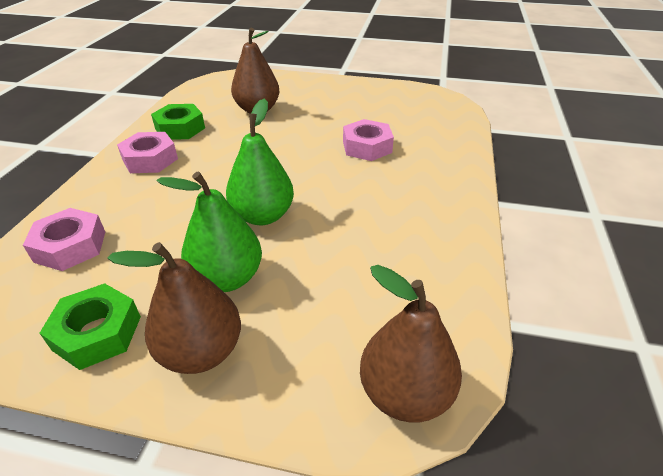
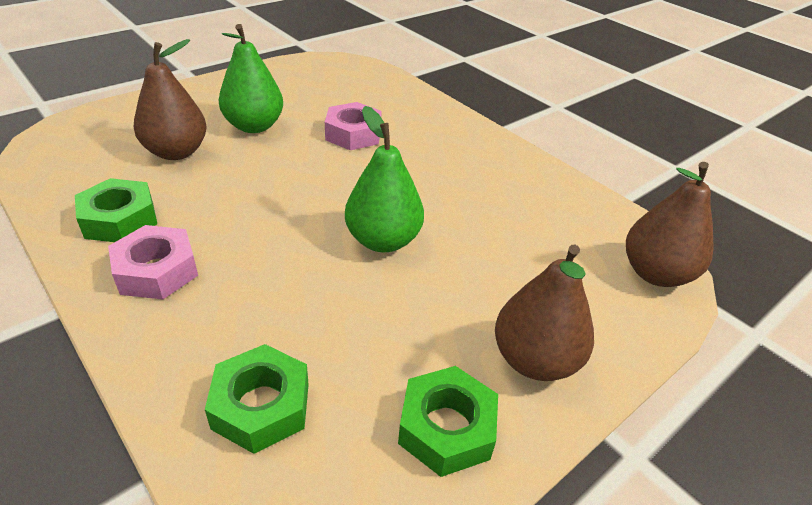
camera: 55 degrees left, 0 degrees up
pink nut [23,208,105,271] -> green nut [205,344,309,454]
green pear [157,171,262,292] -> green pear moved to [218,24,283,133]

